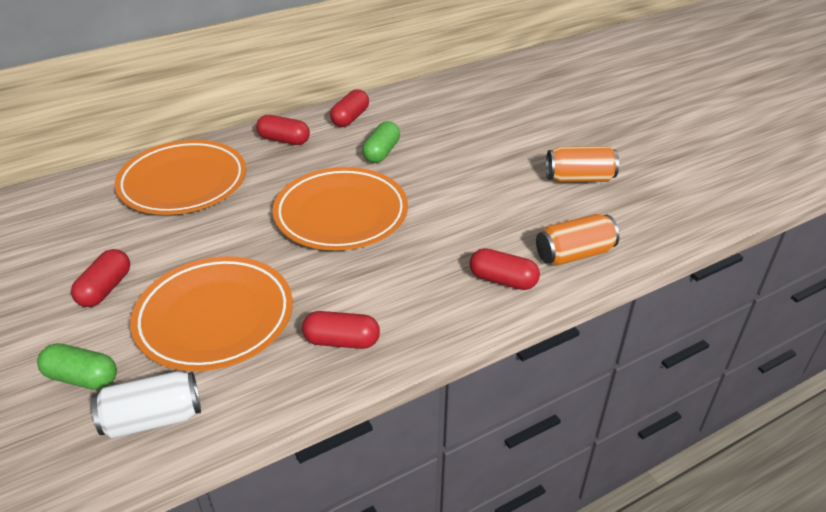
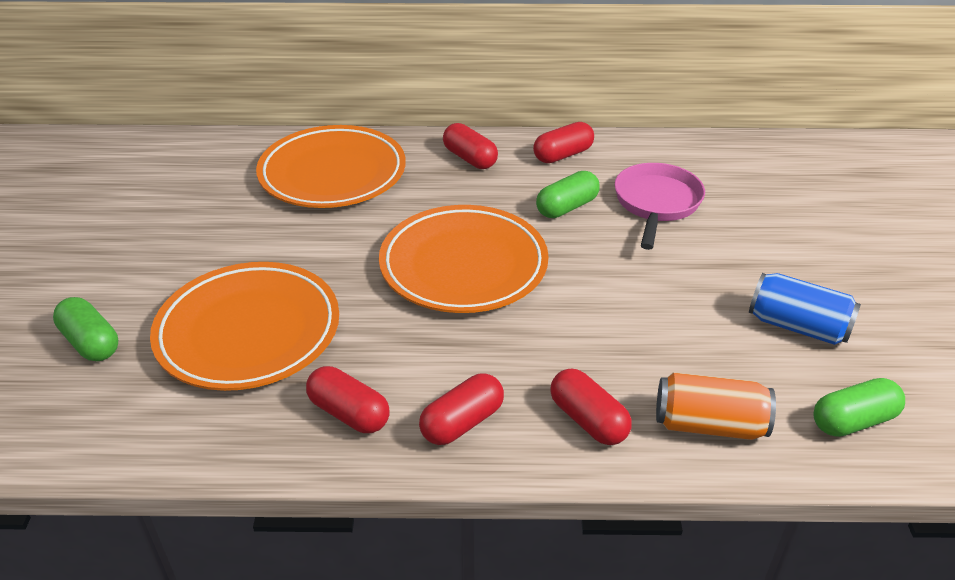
camera: 30 degrees right, 0 degrees up
red capsule [71,249,130,307] -> red capsule moved to [419,373,504,445]
white can [92,371,201,438] -> none
orange can [546,146,619,183] -> blue can [749,273,861,345]
none -> pink pan [615,163,705,250]
none -> green capsule [813,378,905,437]

